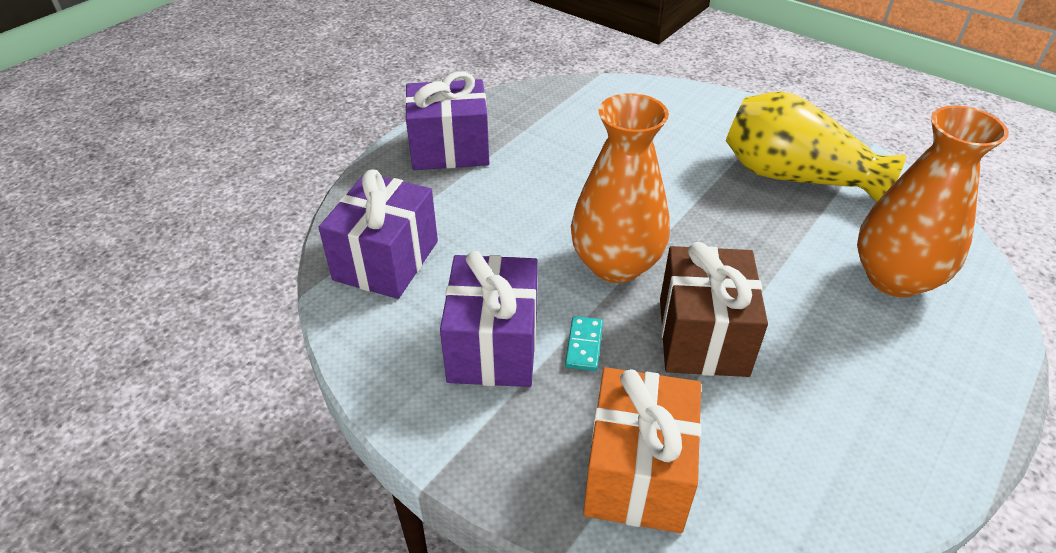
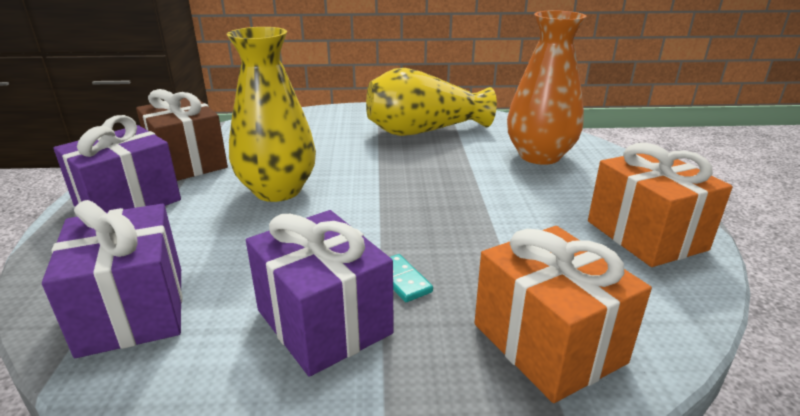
camera: 40 degrees left, 15 degrees down
orange vase [571,93,670,283] -> none
brown gift [660,242,768,377] -> brown gift moved to [136,89,228,181]
none -> yellow vase [227,27,316,202]
none -> orange gift [588,143,733,267]

